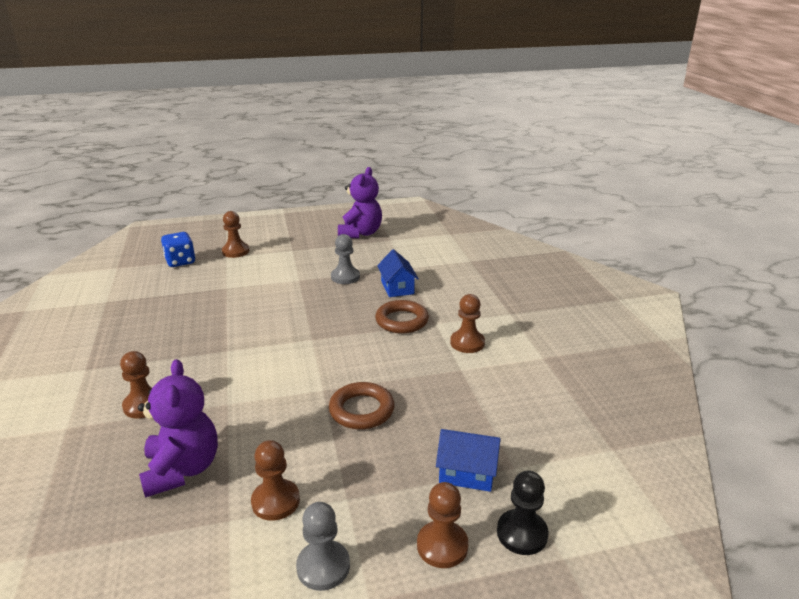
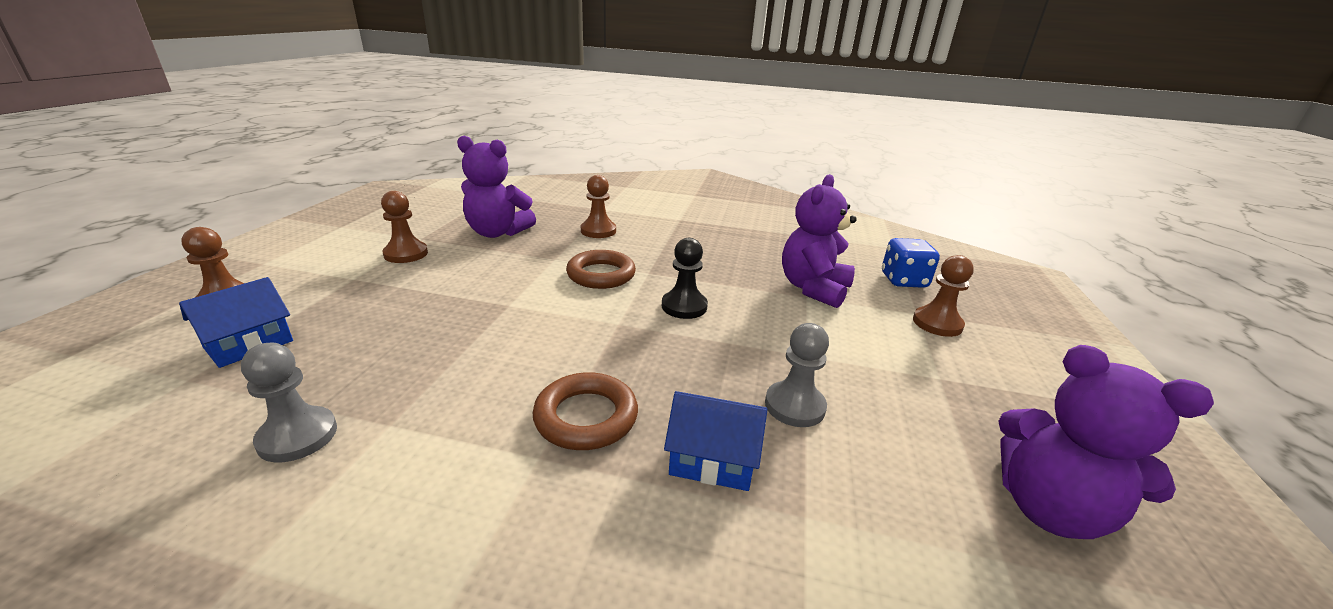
camera: 115 degrees right, 0 degrees up
grey pawn [296,502,350,591] -> grey pawn moved to [241,343,337,463]
brown ring [329,382,395,429] -> brown ring moved to [566,250,636,289]
brown pawn [450,294,485,353] -> none
black pawn [497,470,549,555] -> black pawn moved to [662,238,708,319]
none -> purple teddy bear [782,174,857,308]

